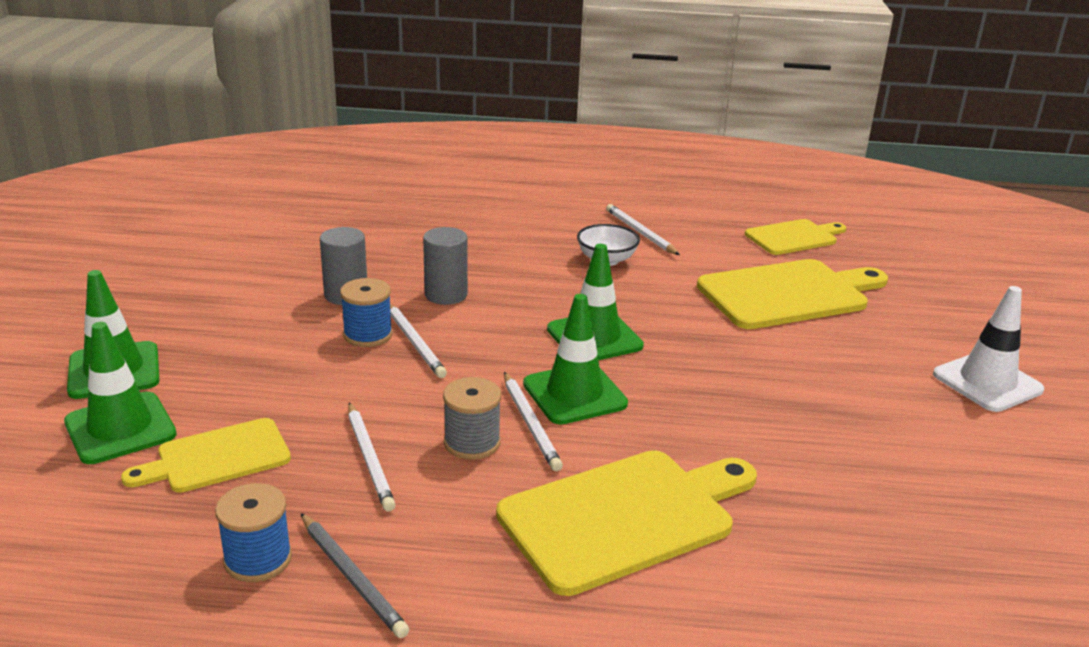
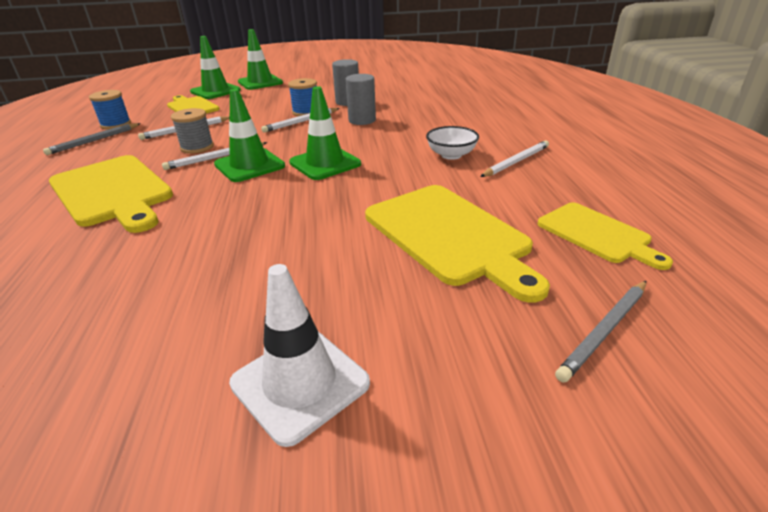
camera: 80 degrees right, 5 degrees up
none -> grey pencil [555,281,646,382]

